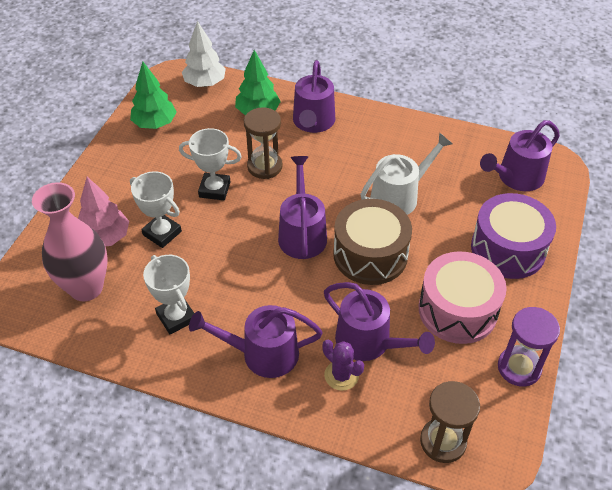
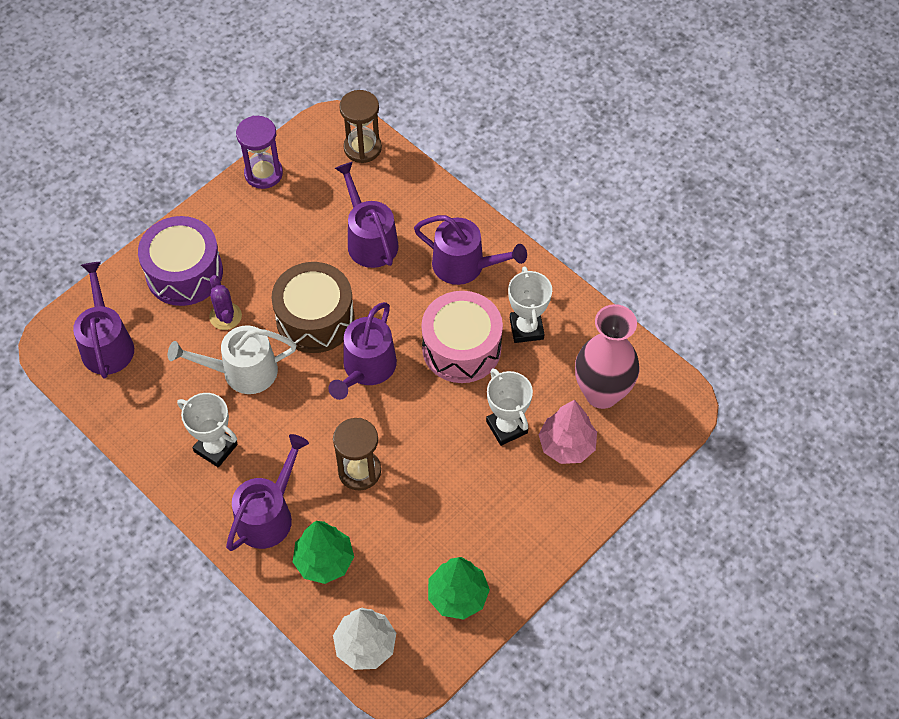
camera: 155 degrees left, 10 degrees up
white trophy [179,128,242,200] -> white trophy moved to [177,393,238,468]
purple cactus [322,340,364,391] -> purple cactus moved to [209,275,242,330]
pink drum [419,251,507,344] -> pink drum moved to [422,291,503,383]
purple watering can [480,120,560,191] -> purple watering can turned 90 degrees counterclockwise [73,262,134,378]

